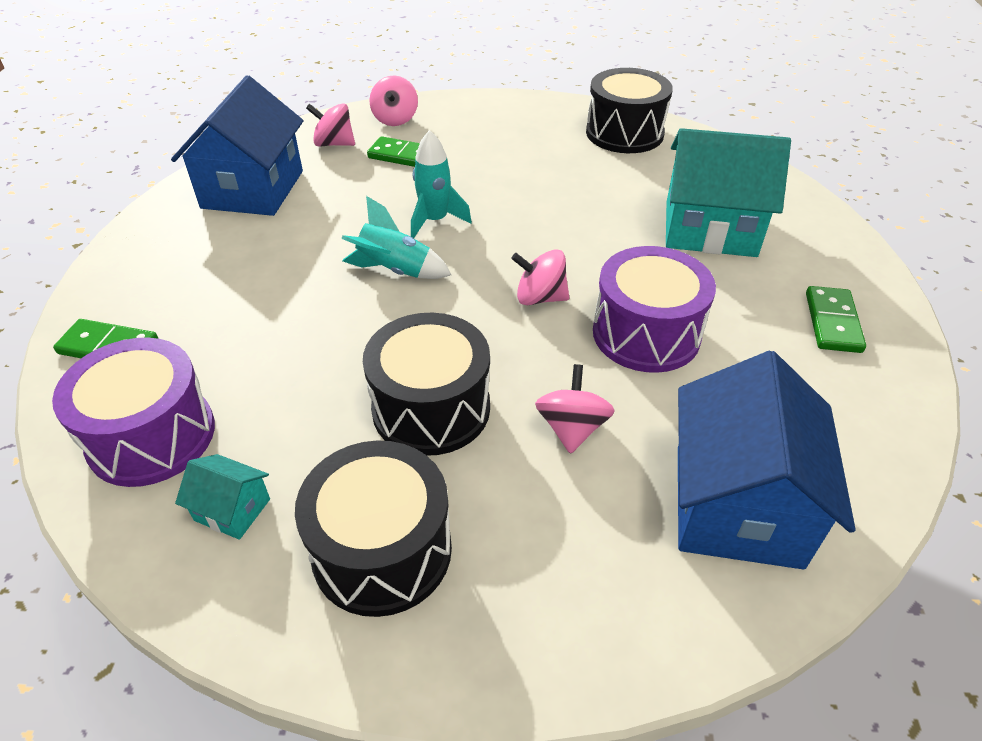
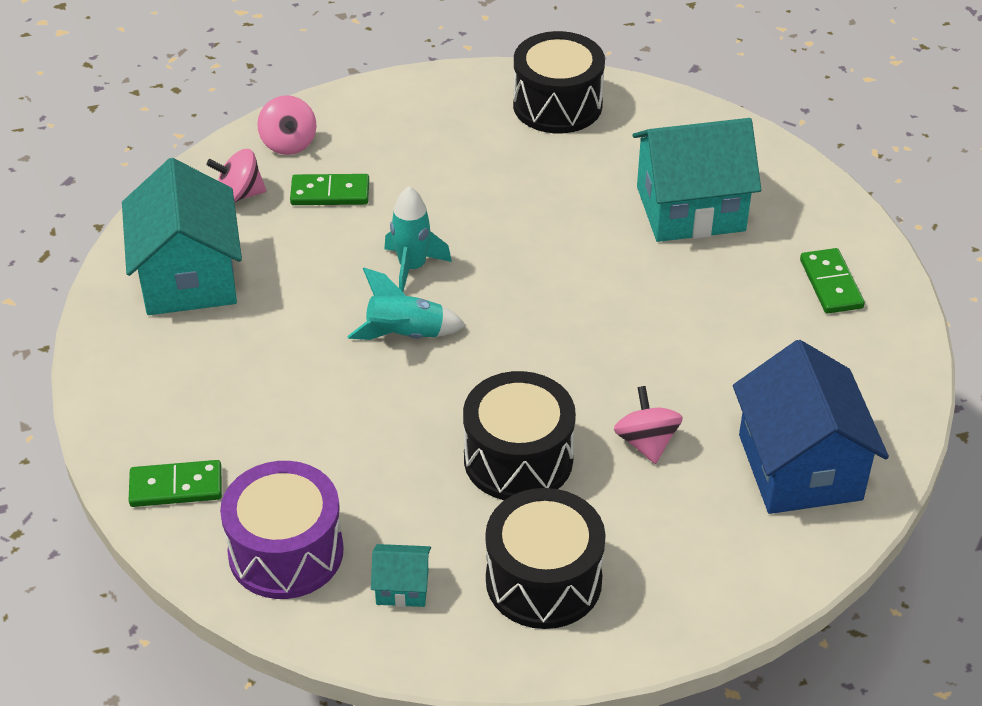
camera: 20 degrees left, 0 degrees up
blue house [171,75,304,216] -> turquoise house [122,158,242,315]
pink spinning top [511,249,569,305] -> none
purple drum [593,246,716,373] -> none

